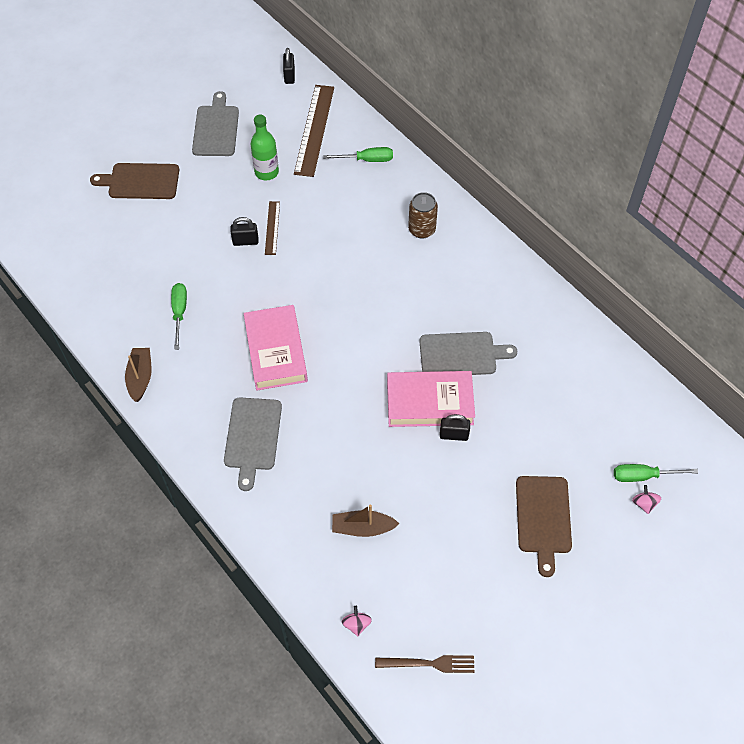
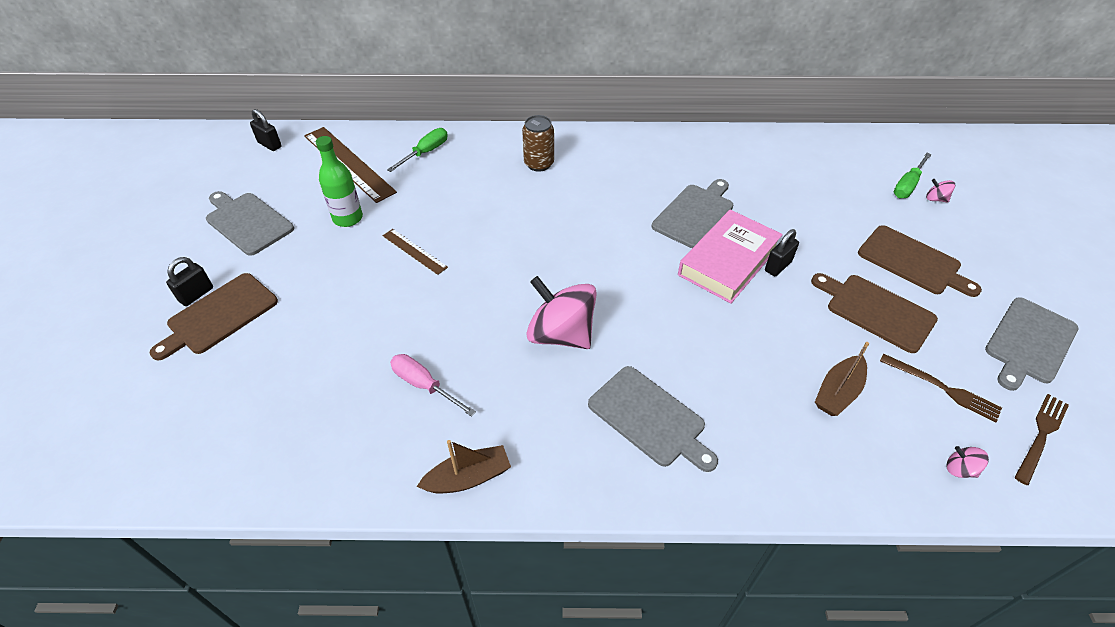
camera: 50 degrees left, 10 degrees down
brown boat [125,348,152,402] -> brown boat turned 120 degrees clockwise [417,440,511,493]
green screwdriver [171,283,187,350] -> pink screwdriver [390,354,476,417]
black padlock [230,217,259,246] -> black padlock moved to [166,257,213,306]
pink book [244,305,308,390] -> pink spinning top [526,276,597,349]
none -> brown cutting board [811,273,938,353]
none -> brown fork [880,354,1002,422]
none -> grey cutting board [985,297,1078,391]

